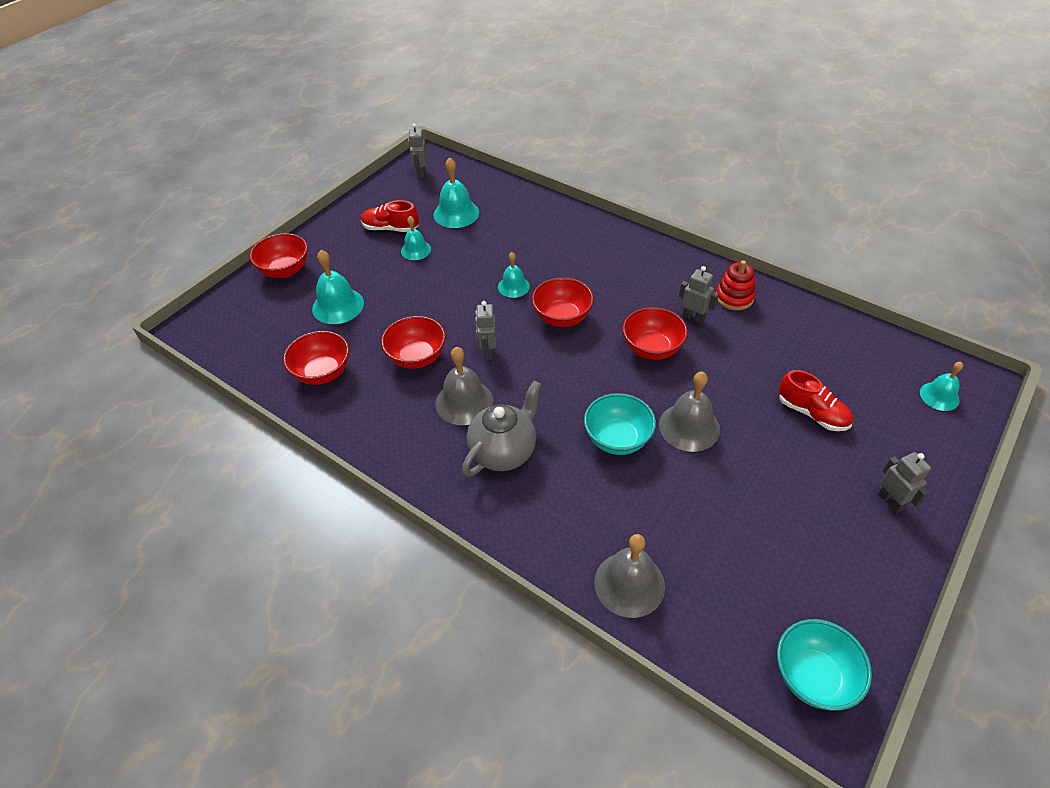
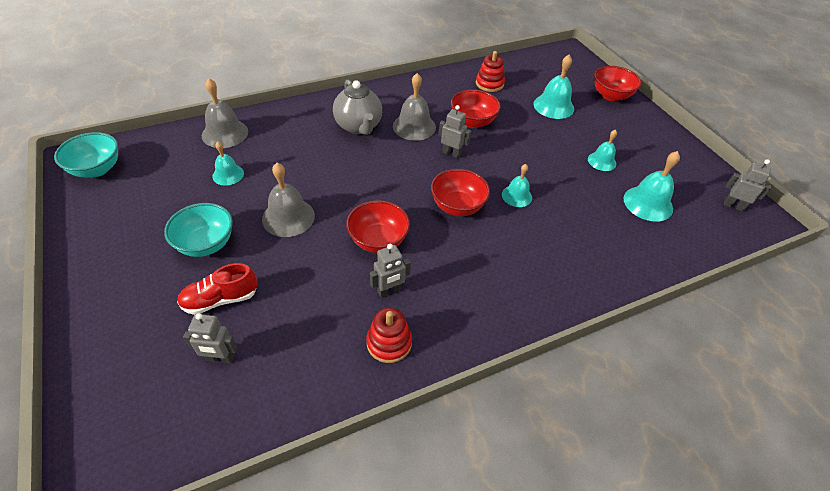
camera: 115 degrees right, 0 degrees up
red bowl [283,331,349,385] -> red stacking toy [476,51,505,92]
red shoe [361,200,419,232] -> none
turquoise bowl [584,393,656,455] -> turquoise bowl moved to [164,203,233,257]
grey robot [878,452,931,513] -> grey robot moved to [183,313,237,363]
turquoise bell [920,362,963,411] -> turquoise bell moved to [212,141,244,186]

